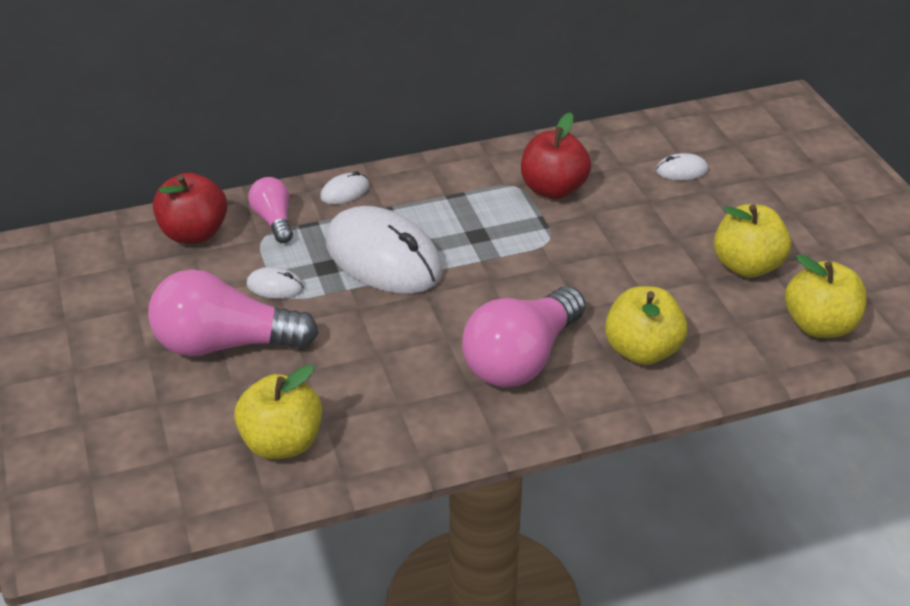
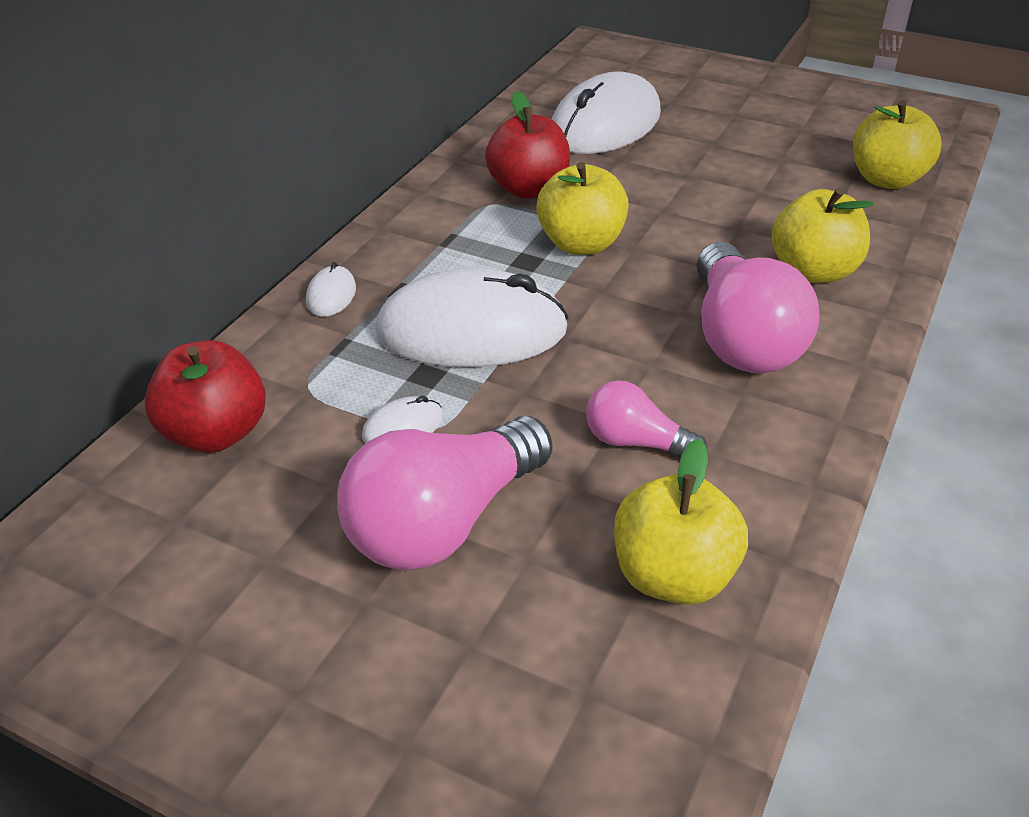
camera: 45 degrees left, 0 degrees up
pink light bulb [248,177,293,243] -> pink light bulb moved to [586,380,707,457]
white mouse [656,153,708,180] -> white mouse [552,71,661,154], size x2.43
yellow apple [714,204,791,278] -> yellow apple moved to [536,162,629,255]

